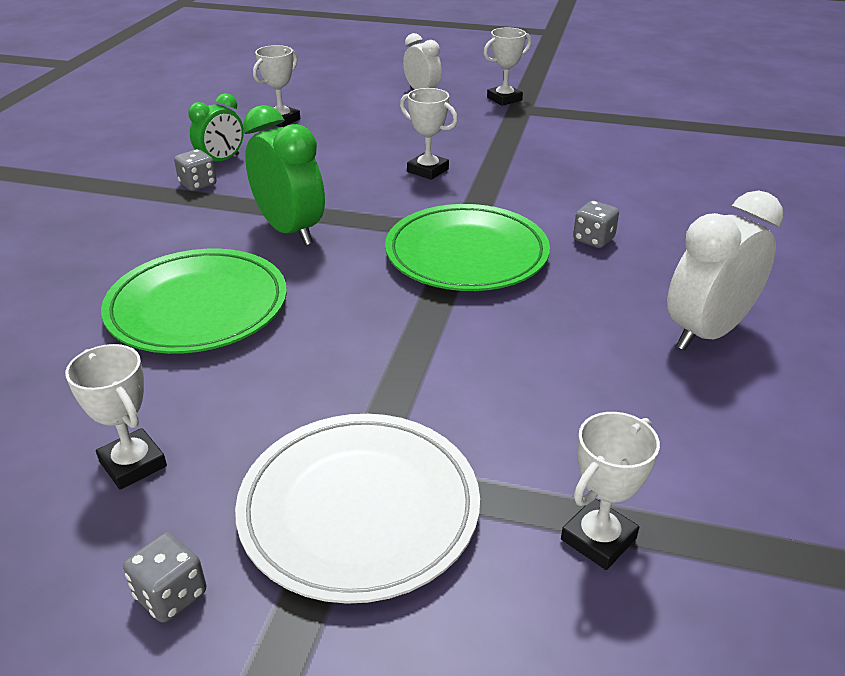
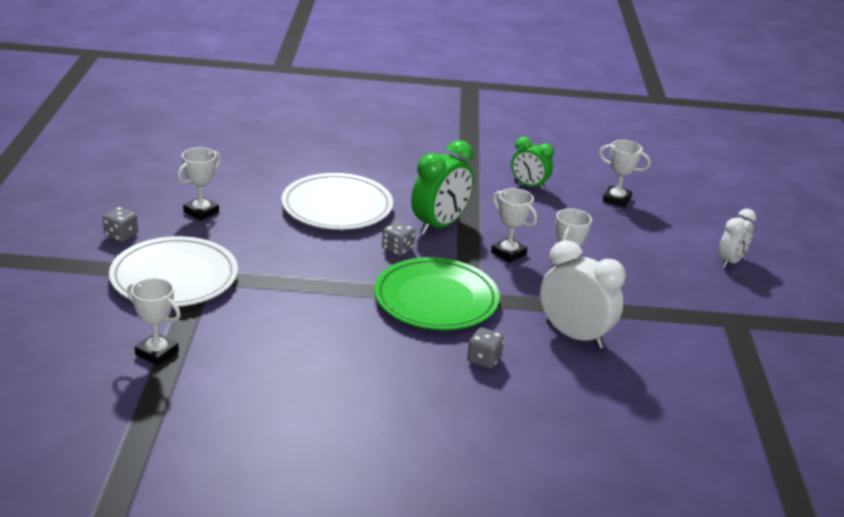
camera: 75 degrees right, 5 degrees down
green plate [101,249,287,354] -> white plate [281,173,393,230]
grey dice [174,149,217,191] -> grey dice moved to [382,221,415,256]
white trophy [484,28,531,106] -> white trophy moved to [491,188,537,263]
white clock [667,191,784,350] -> white clock moved to [540,240,626,349]

